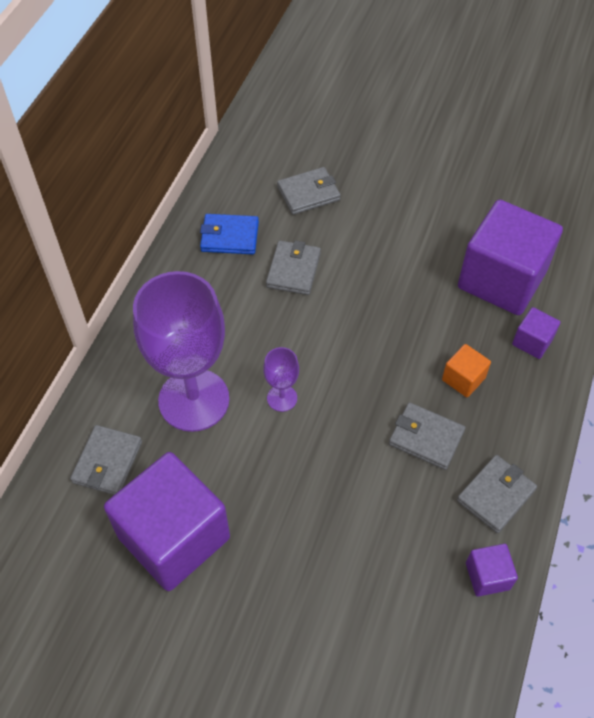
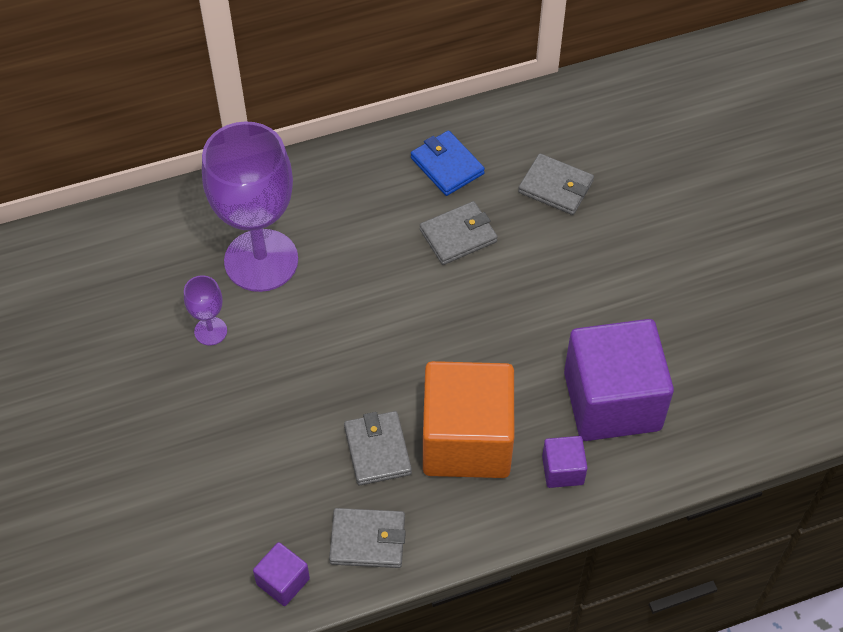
camera: 50 degrees right, 0 degrees up
grey wallet [70,425,142,495] -> none
purple cube [104,452,230,591] -> none
purple goblet [263,347,299,412] -> purple goblet moved to [184,275,227,345]
orange cube [442,344,491,397] -> orange cube [423,361,514,478], size x2.30

